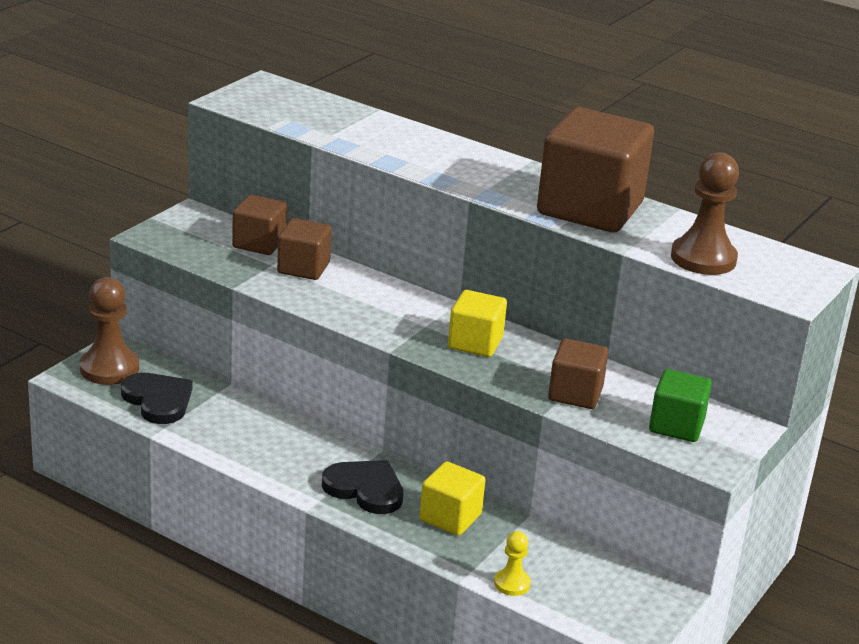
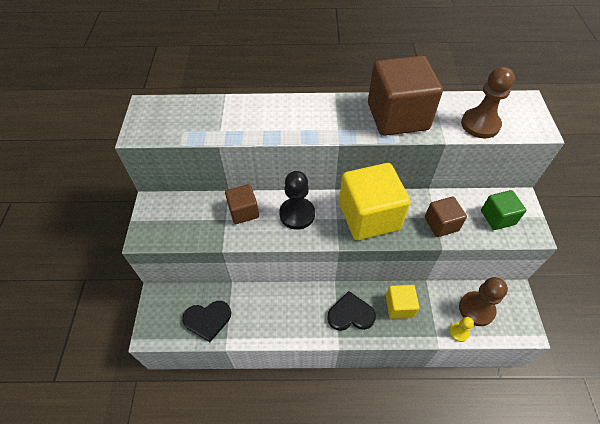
camera: 30 degrees left, 25 degrees up
brown pawn [80,277,139,385] -> brown pawn moved to [459,277,508,326]
black heart [121,373,192,424] -> black heart turned 150 degrees clockwise [182,301,231,342]
brown cube [232,195,287,255] -> none
yellow cube [448,290,507,357] -> yellow cube [339,163,410,240], size x1.90
none -> black pawn [279,171,315,230]

